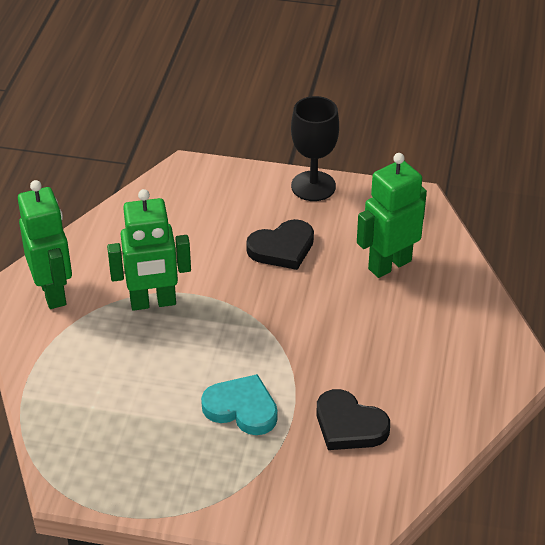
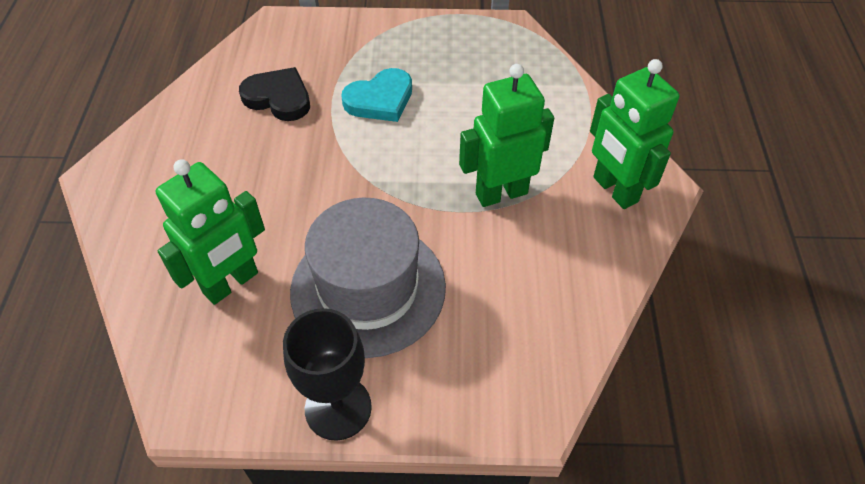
camera: 170 degrees right, 10 degrees up
turquoise heart [201,374,278,435] -> turquoise heart turned 45 degrees counterclockwise [341,68,412,122]
black heart [246,219,314,270] -> grey hat [290,198,446,358]

